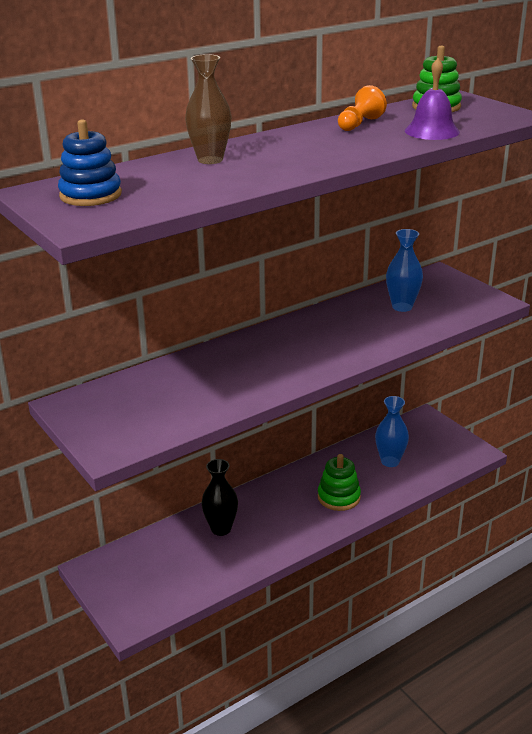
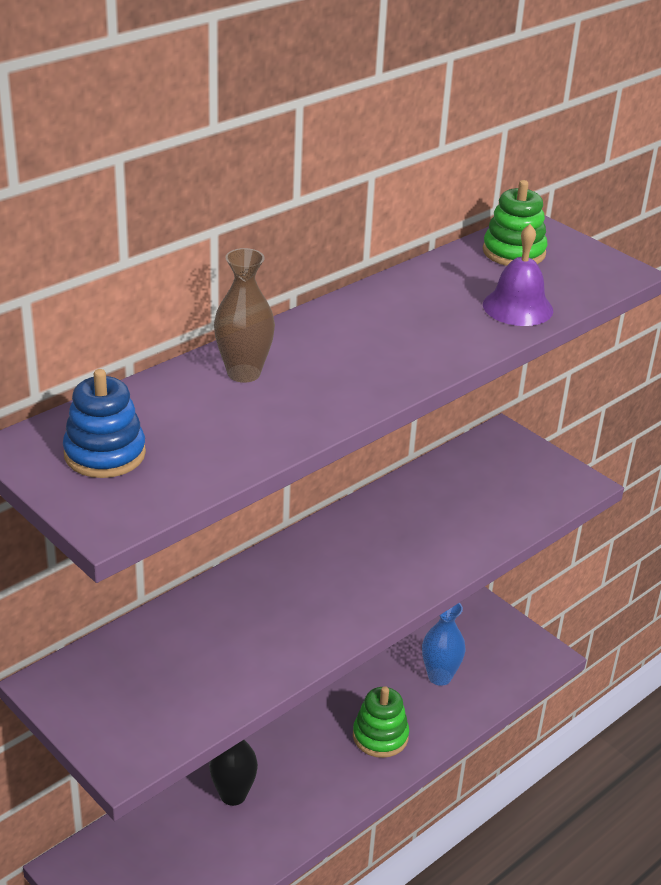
camera: 10 degrees left, 5 degrees up
orange pawn [338,85,387,131] -> none
blue vase [386,229,423,312] -> none

